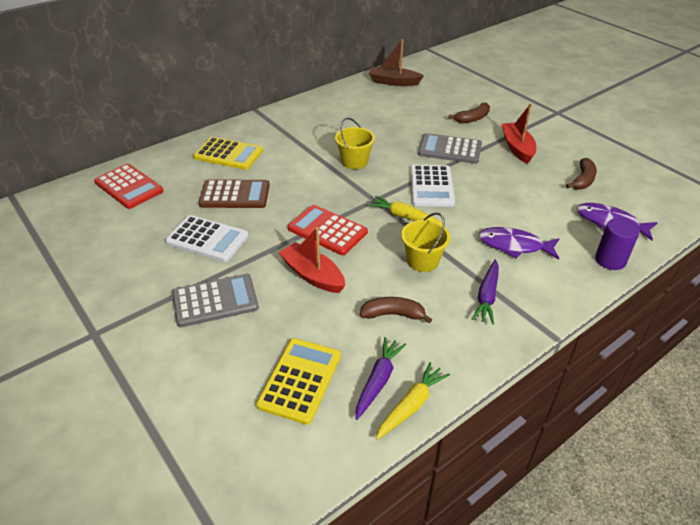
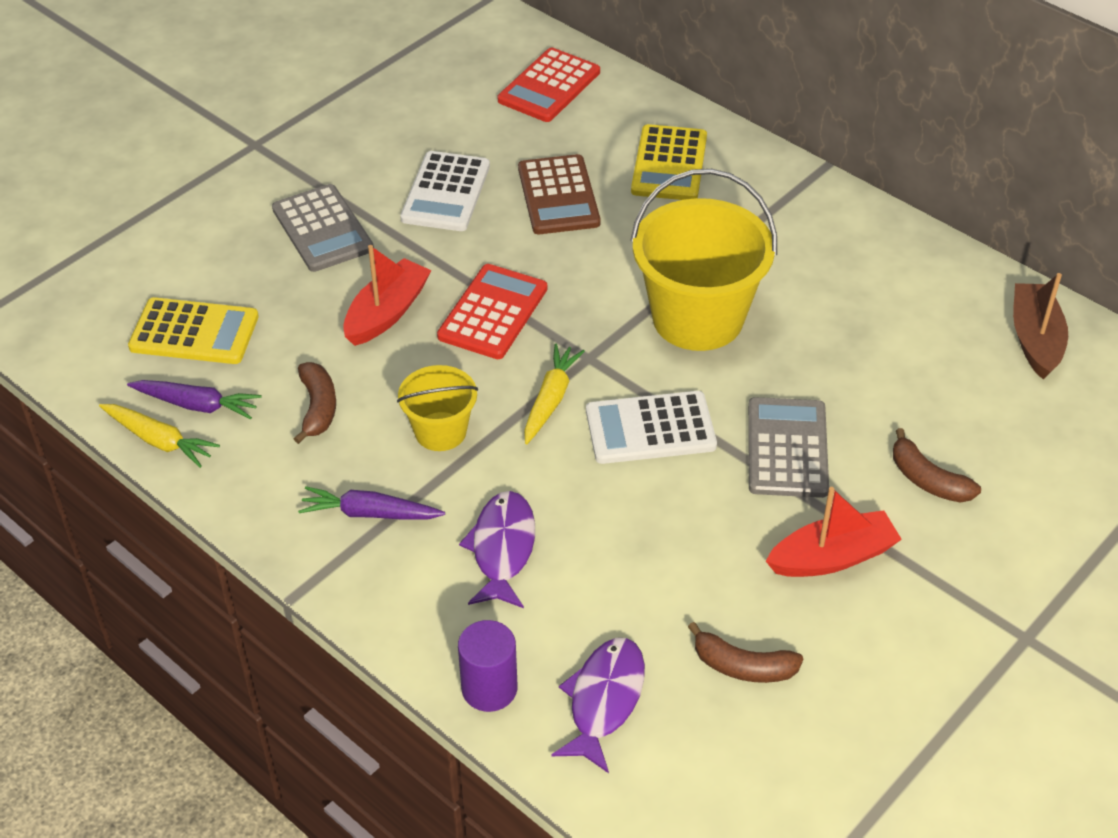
camera: 80 degrees right, 5 degrees up
yellow bucket [335,118,375,169] -> yellow bucket [630,169,777,351], size x1.87

